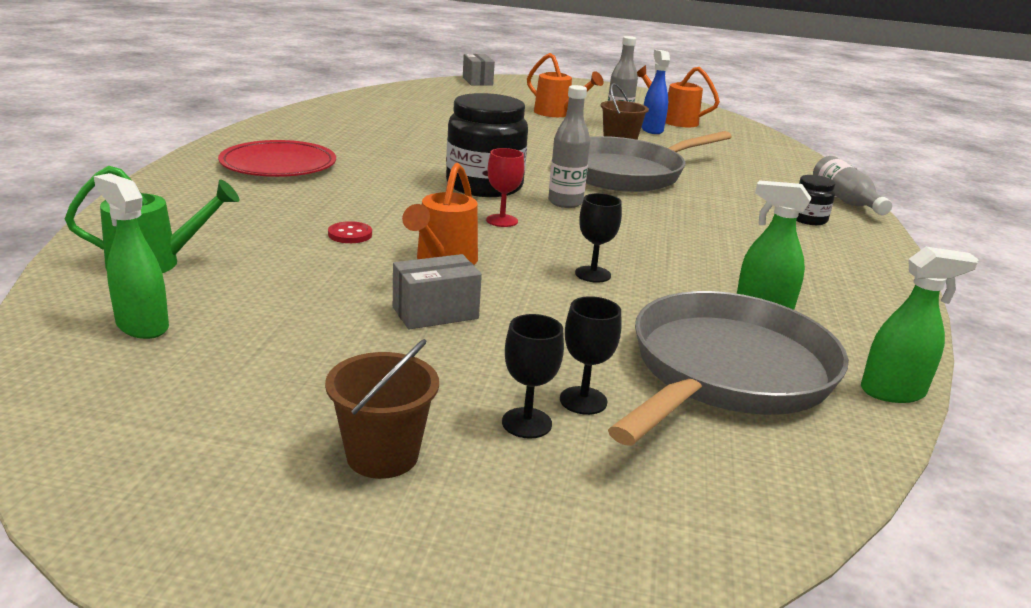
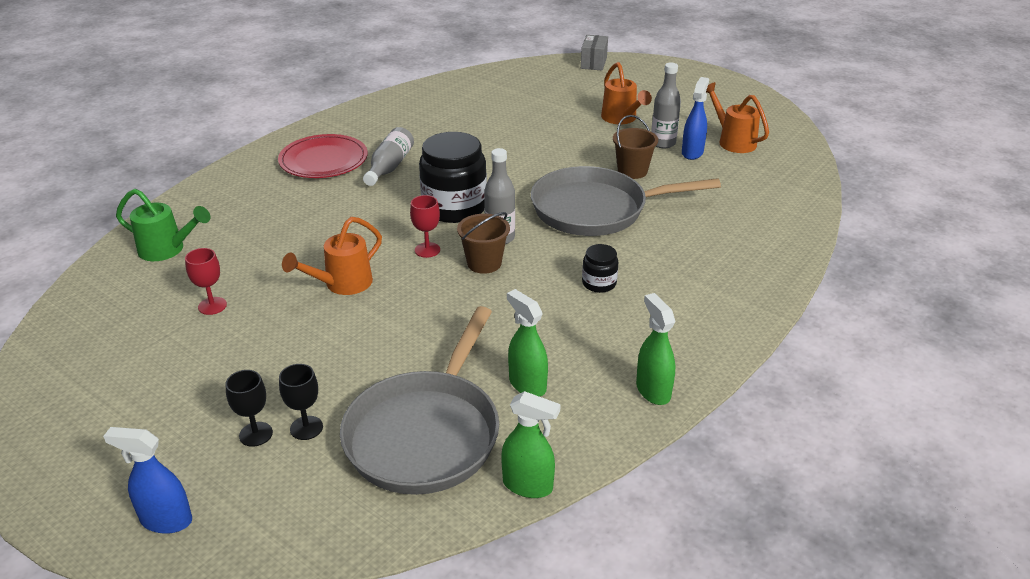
camera: 30 degrees right, 10 degrees up
green spray bottle [94,173,169,339] -> green spray bottle moved to [636,293,676,405]
brown bucket [325,339,439,479] -> brown bucket moved to [457,212,510,274]
red button [328,221,372,243] -> none
grey box [393,254,482,329] -> none
black goblet [575,193,622,283] -> none
grey pan [608,291,848,446] -> grey pan turned 135 degrees clockwise [340,306,499,495]
black jar [796,175,835,225] -> black jar moved to [582,244,618,293]
grey bottle [813,156,892,215] -> grey bottle moved to [363,127,414,186]
none -> blue spray bottle [103,427,192,534]
none -> red goblet [185,248,227,315]

